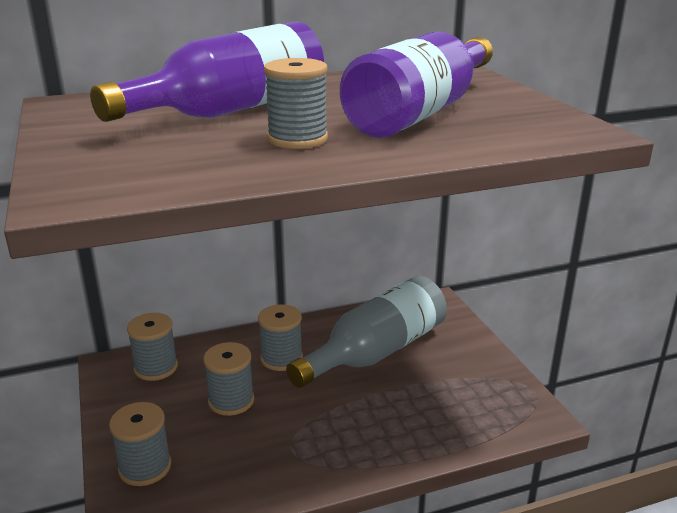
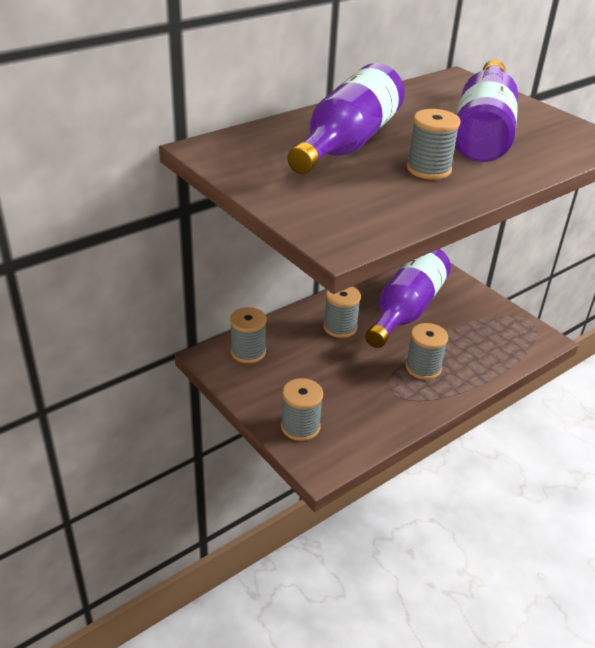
camera: 20 degrees left, 10 degrees up
grey spool [203,342,254,416] -> grey spool moved to [406,323,448,380]
grey bottle [286,276,447,388] -> purple bottle [365,249,451,348]

